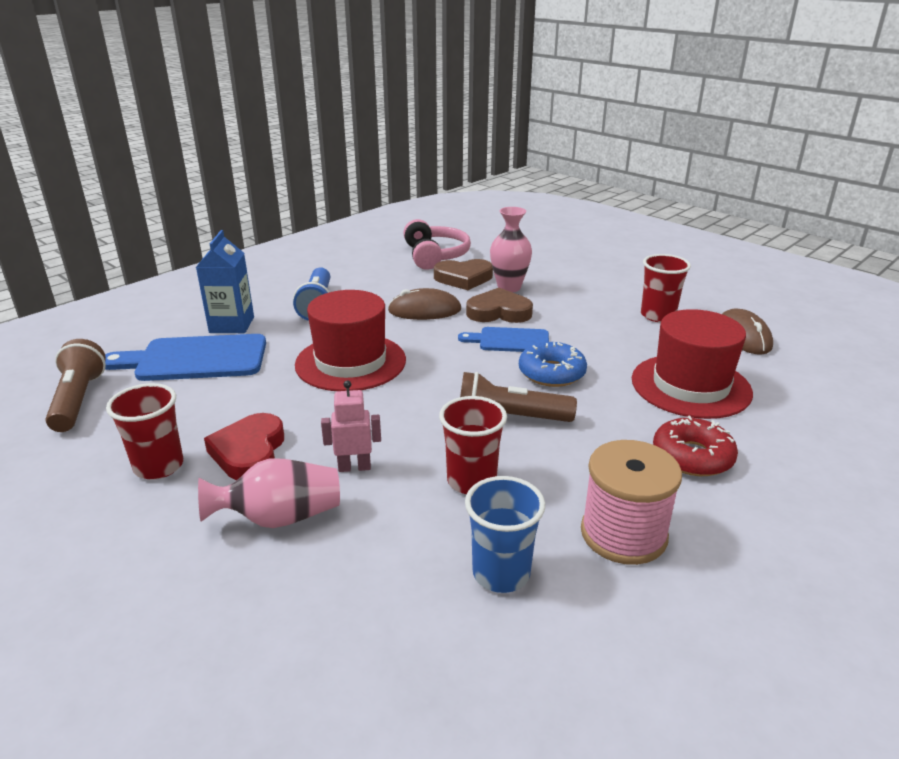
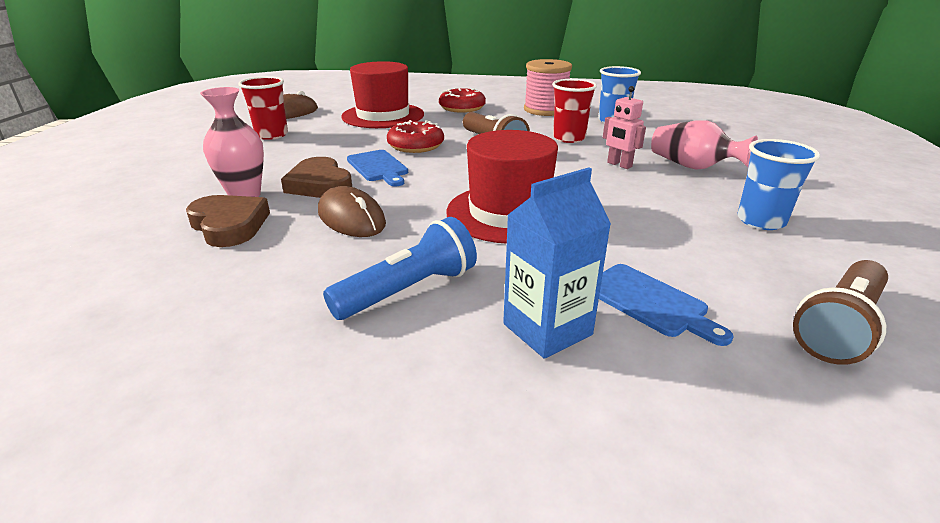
camera: 125 degrees left, 0 degrees up
blue cutting board [105,334,266,381] -> blue cutting board [599,264,734,346], size x0.60
red cup [106,383,183,480] -> blue cup [737,139,820,230]
red heart [204,413,284,480] -> none
pink headphones [403,219,471,270] -> none
blue donut [519,342,587,387] -> red donut [387,120,444,153]

